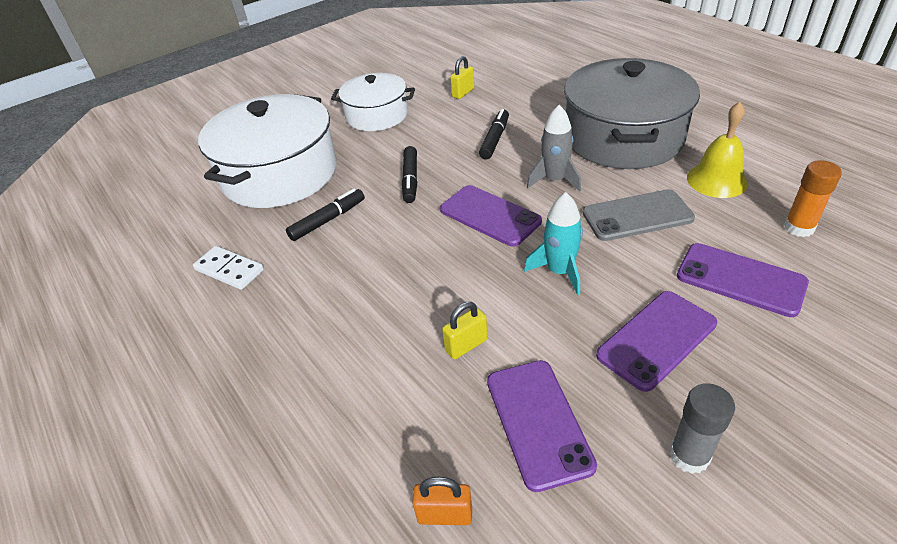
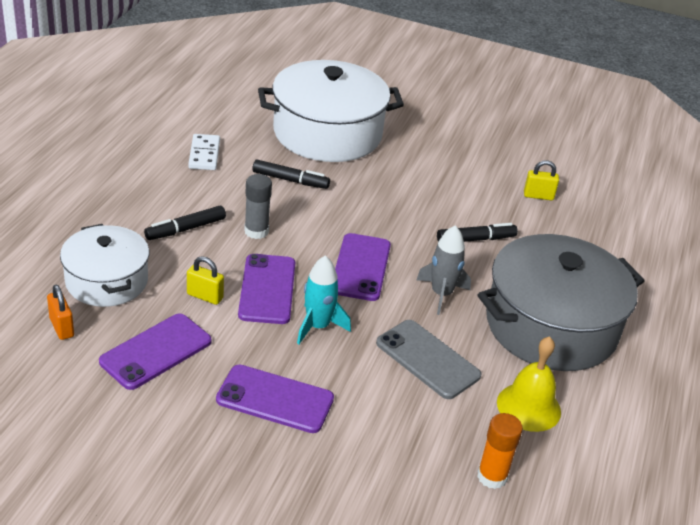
camera: 50 degrees right, 5 degrees down
white pot [331,73,415,131] -> white pot moved to [60,224,149,307]
black marker [402,146,417,203] -> black marker moved to [144,206,226,240]
grey glue stick [669,383,735,474] -> grey glue stick moved to [244,174,272,239]
purple phone [677,243,809,317] -> purple phone moved to [238,254,295,324]

